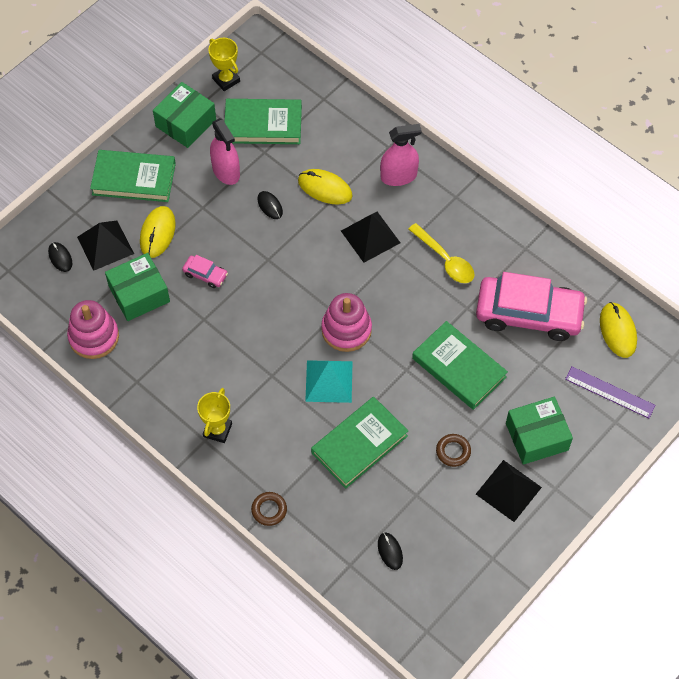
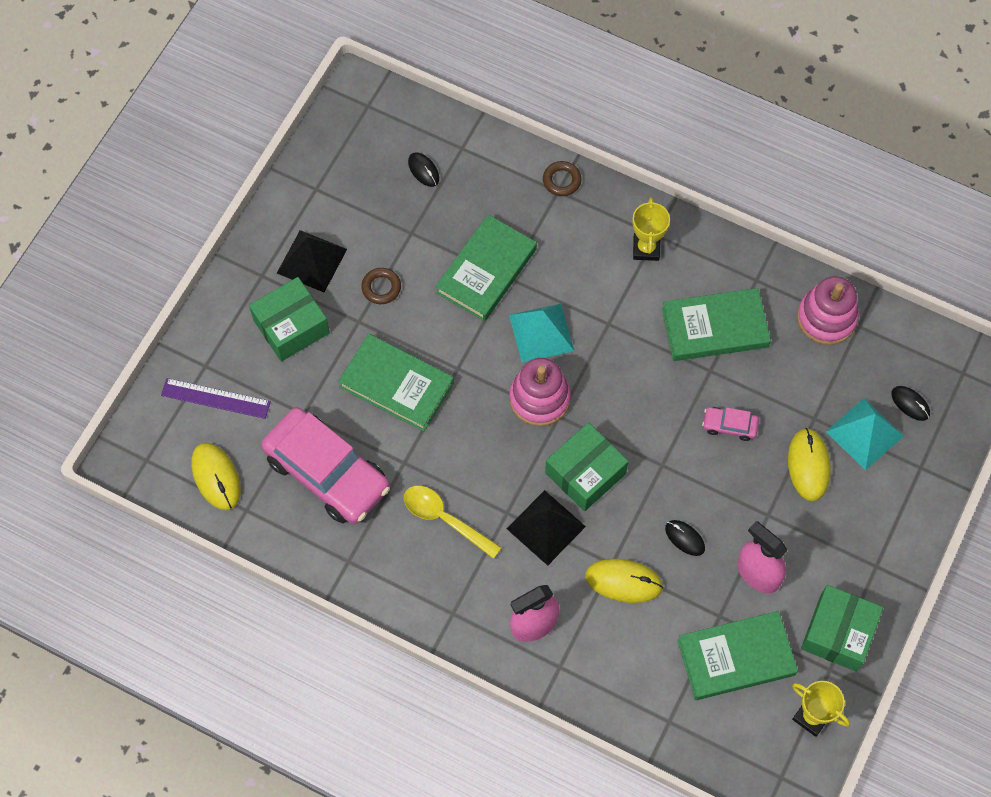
camera: 165 degrees right, 5 degrees up
black pyramid [77,220,134,271] -> turquoise pyramid [826,398,903,470]
green book [90,150,176,202] -> green book moved to [662,288,771,361]
green box [105,253,170,321] -> green box moved to [545,422,629,511]
pink car [476,272,587,341] -> pink car turned 135 degrees counterclockwise [261,407,390,524]

